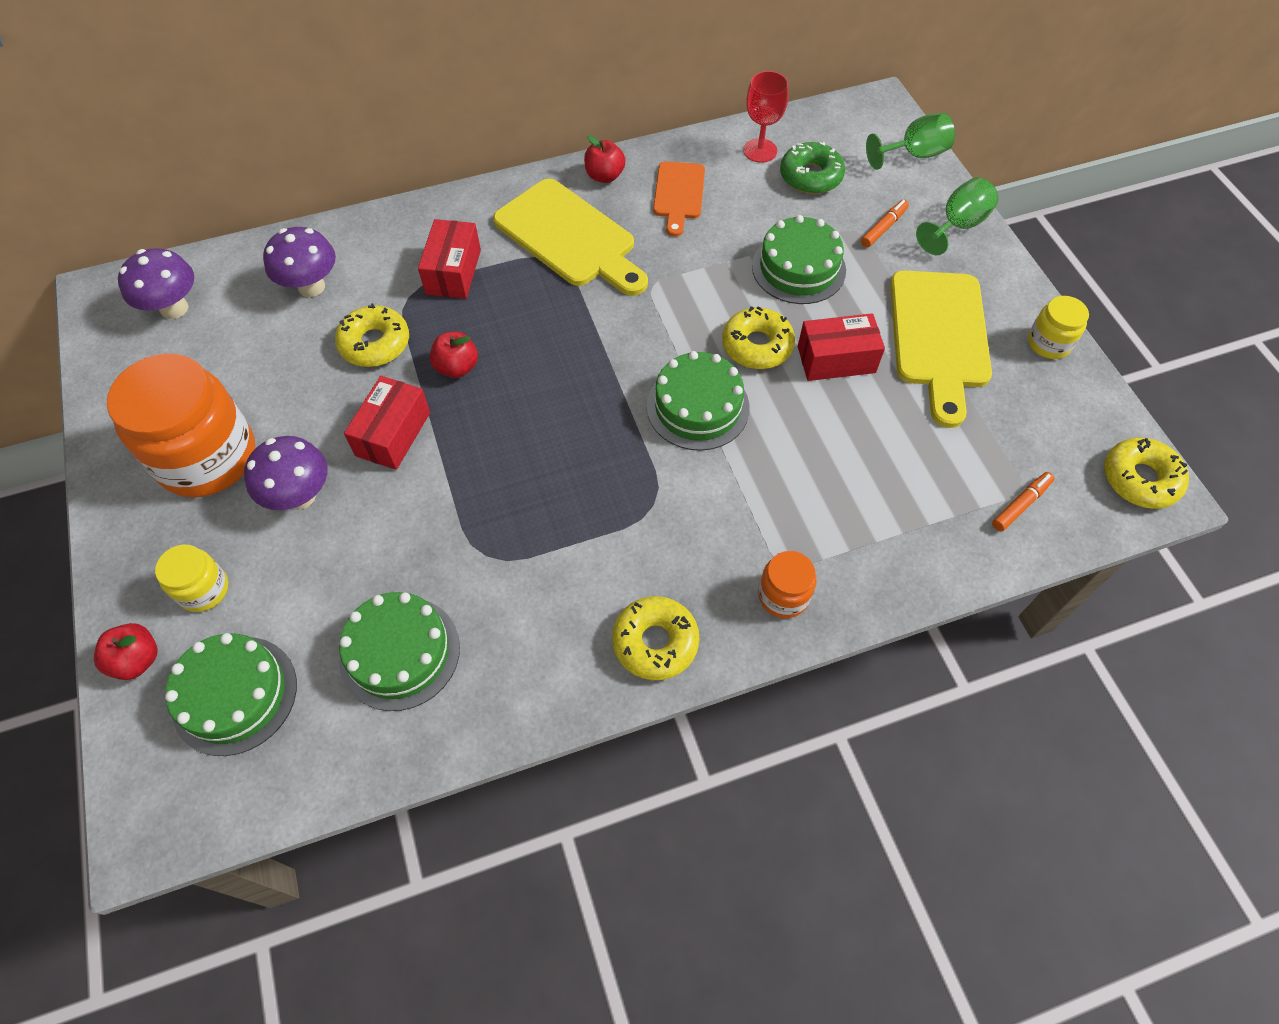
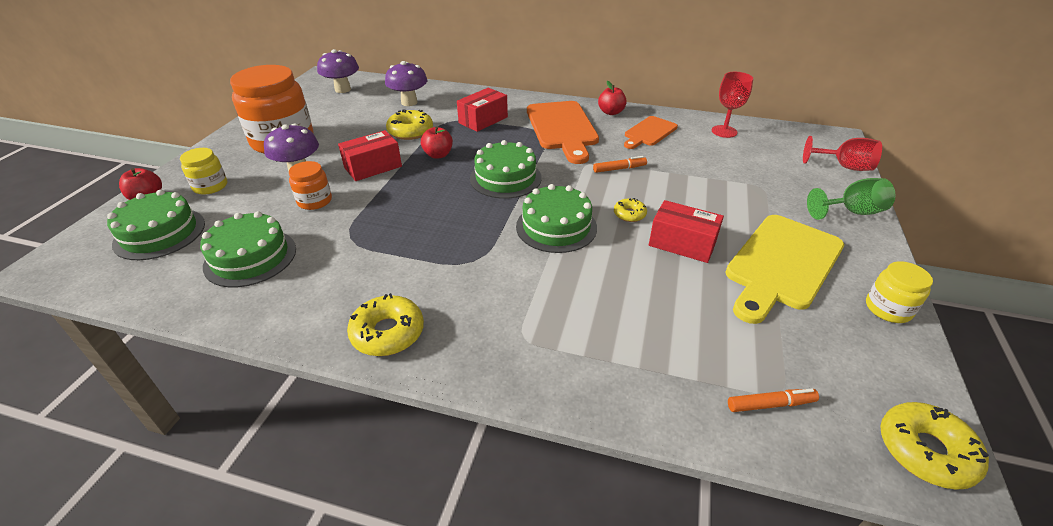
camera: 35 degrees right, 20 degrees down
yellow cutting board [493,179,648,296] -> orange cutting board [527,101,599,164]
yellow donut [722,306,795,369] -> yellow donut [614,198,647,222], size x0.57
green cake [752,215,846,304] -> green cake moved to [470,140,542,199]
orange jar [758,551,817,618] -> orange jar moved to [289,161,332,210]
green donut [780,142,845,194] -> none
orange marker [861,200,909,247] -> orange marker moved to [593,156,647,173]
green goblet [866,113,955,170] -> red goblet [803,136,882,171]

